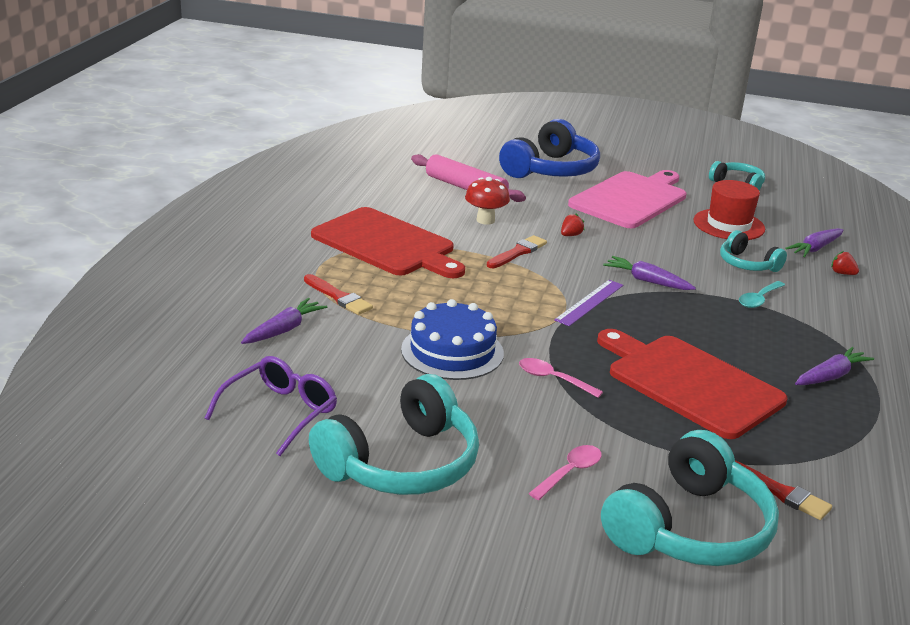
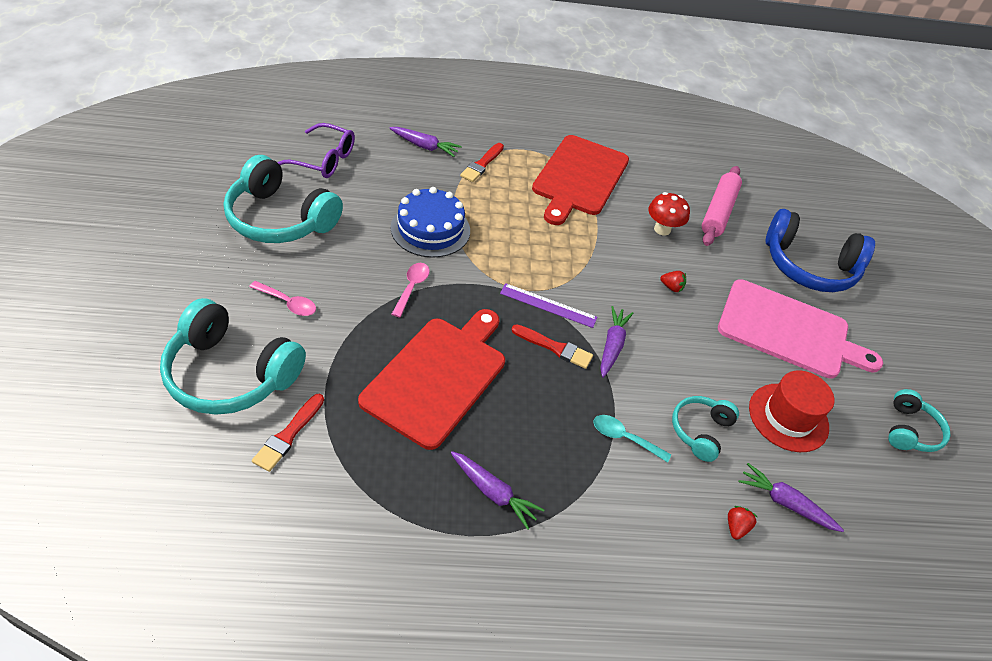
camera: 70 degrees right, 20 degrees up
red brush [487,235,547,268] -> red brush moved to [511,324,593,369]

